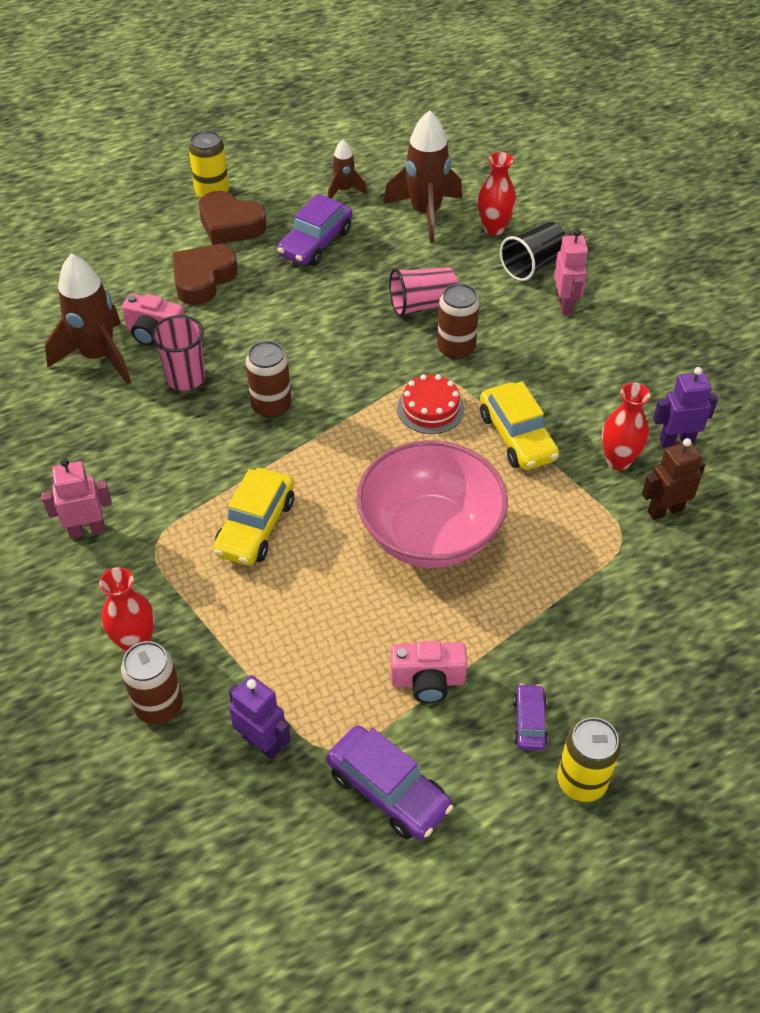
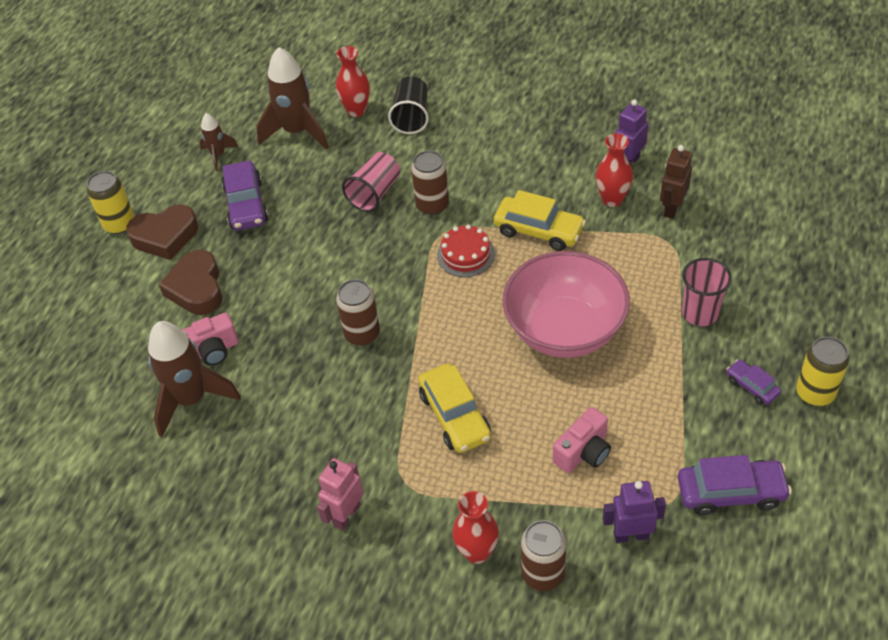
camera: 40 degrees left, 0 degrees up
pink cup [151,315,205,391] -> pink cup moved to [682,258,732,326]
pink camera [391,641,468,703] -> pink camera moved to [553,407,611,473]
pink robot [554,229,588,315] -> none

